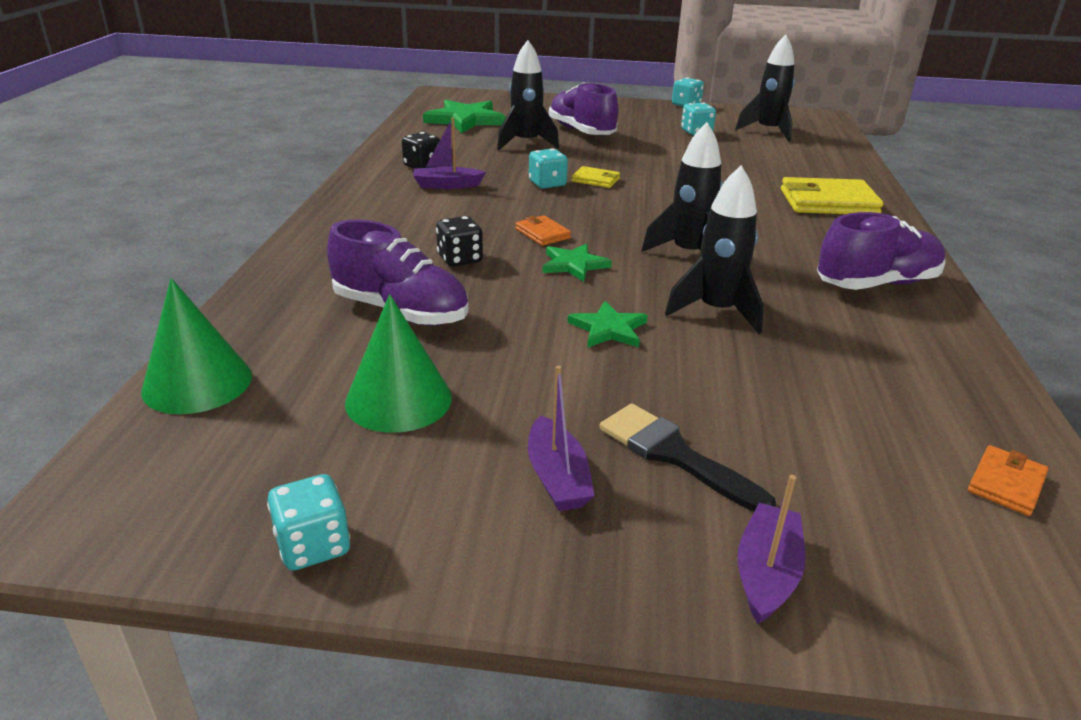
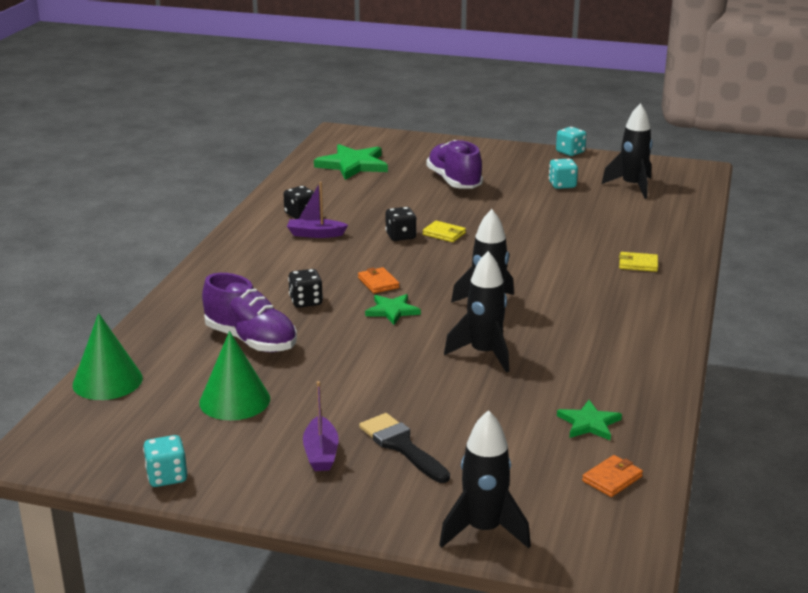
camera: 10 degrees right, 5 degrees down
black rocket [497,40,559,150] -> black rocket moved to [439,410,531,548]
turquoise dice [529,148,568,189] -> black dice [385,207,417,241]
green star [567,301,648,348] -> green star moved to [557,400,622,441]
purple boat [738,475,806,624] -> none
yellow wallet [781,177,883,214] -> yellow wallet [619,252,658,272], size x0.51
purple shoe [817,212,945,290] -> none

